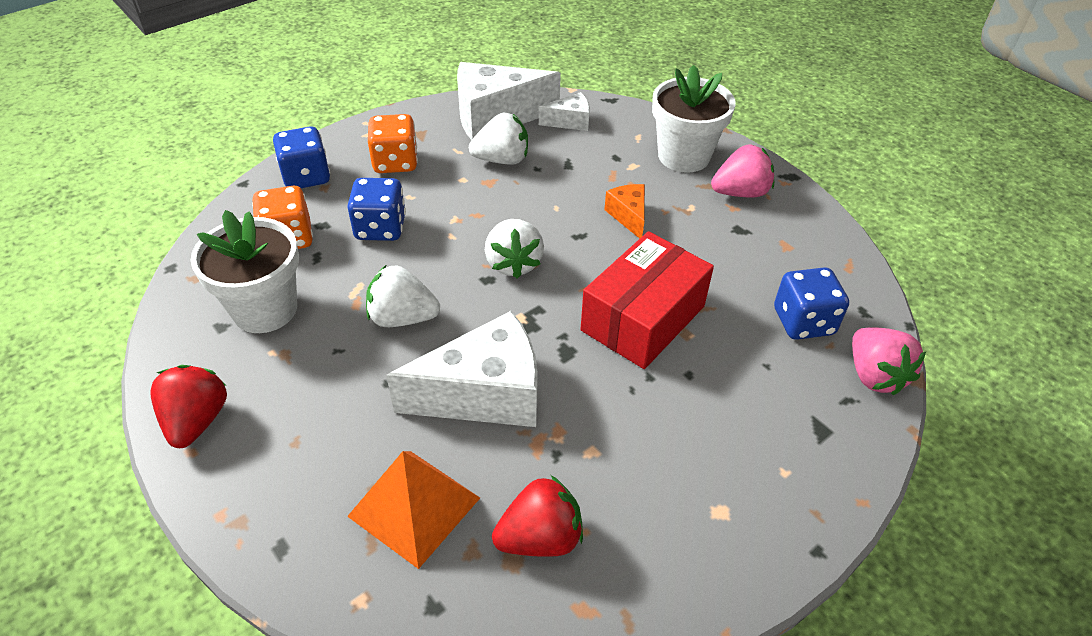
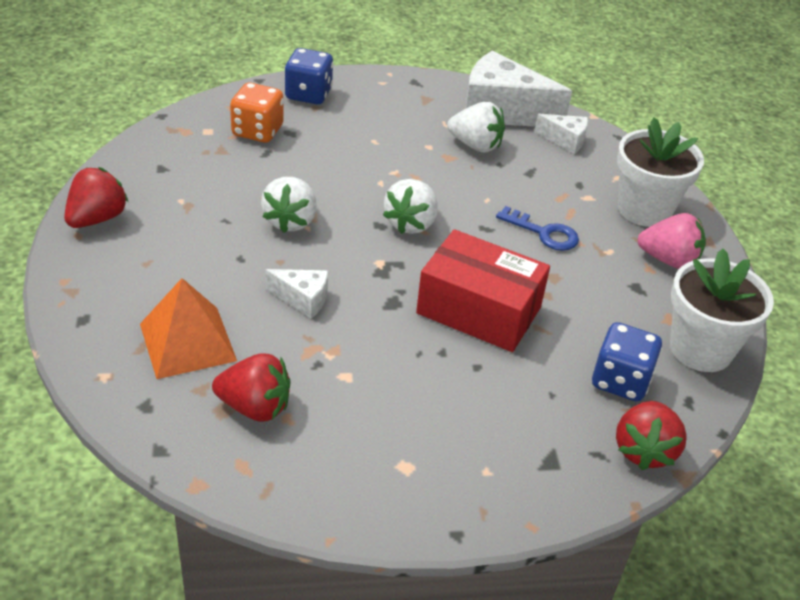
camera: 30 degrees right, 5 degrees down
white flower pot [191,210,299,333] -> white flower pot moved to [670,249,774,372]
blue dice [347,178,406,241] -> none
white strawberry [366,265,440,327] -> white strawberry turned 120 degrees counterclockwise [261,177,317,233]
orange dice [368,114,418,173] -> none
white cheese [386,311,538,427] -> white cheese [265,269,328,319], size x0.49
red box [581,231,714,369] -> red box turned 45 degrees clockwise [416,229,550,352]
orange cheese [604,184,645,239] -> blue key [496,206,579,251]
pink strawberry [852,327,926,395] -> red strawberry [616,401,687,470]

